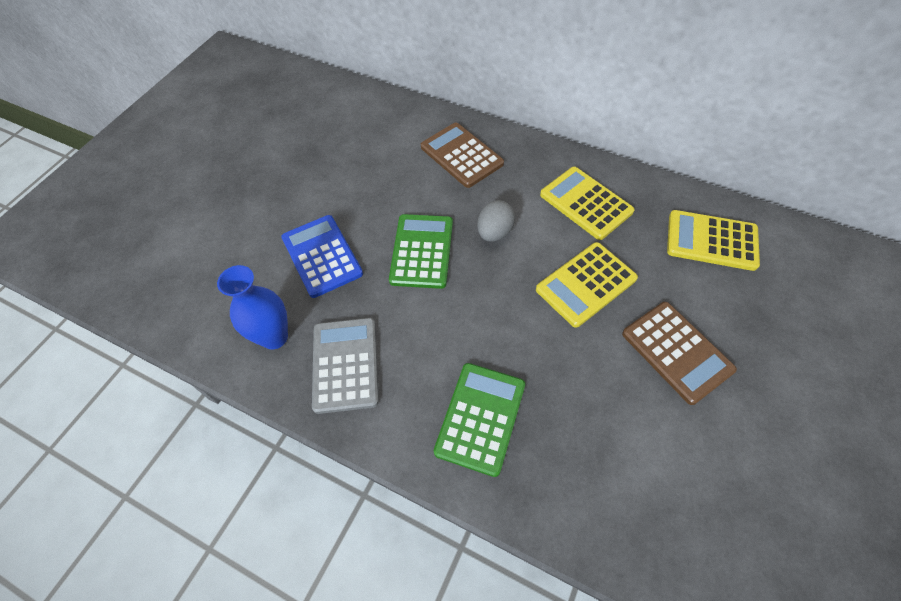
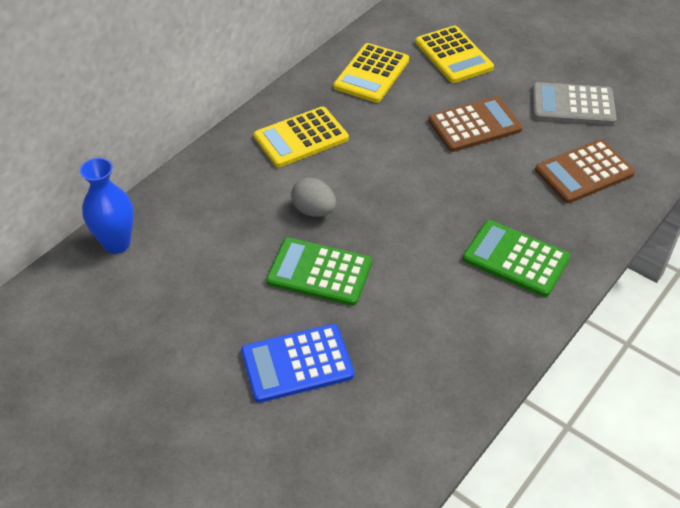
camera: 80 degrees left, 10 degrees down
blue vase [217,265,288,349] -> blue vase moved to [80,158,134,254]
grey calculator [312,318,379,414] -> grey calculator moved to [533,82,617,125]
brown calculator [421,122,504,188] -> brown calculator moved to [535,139,635,203]
yellow calculator [536,242,638,328] -> yellow calculator moved to [415,26,494,83]

